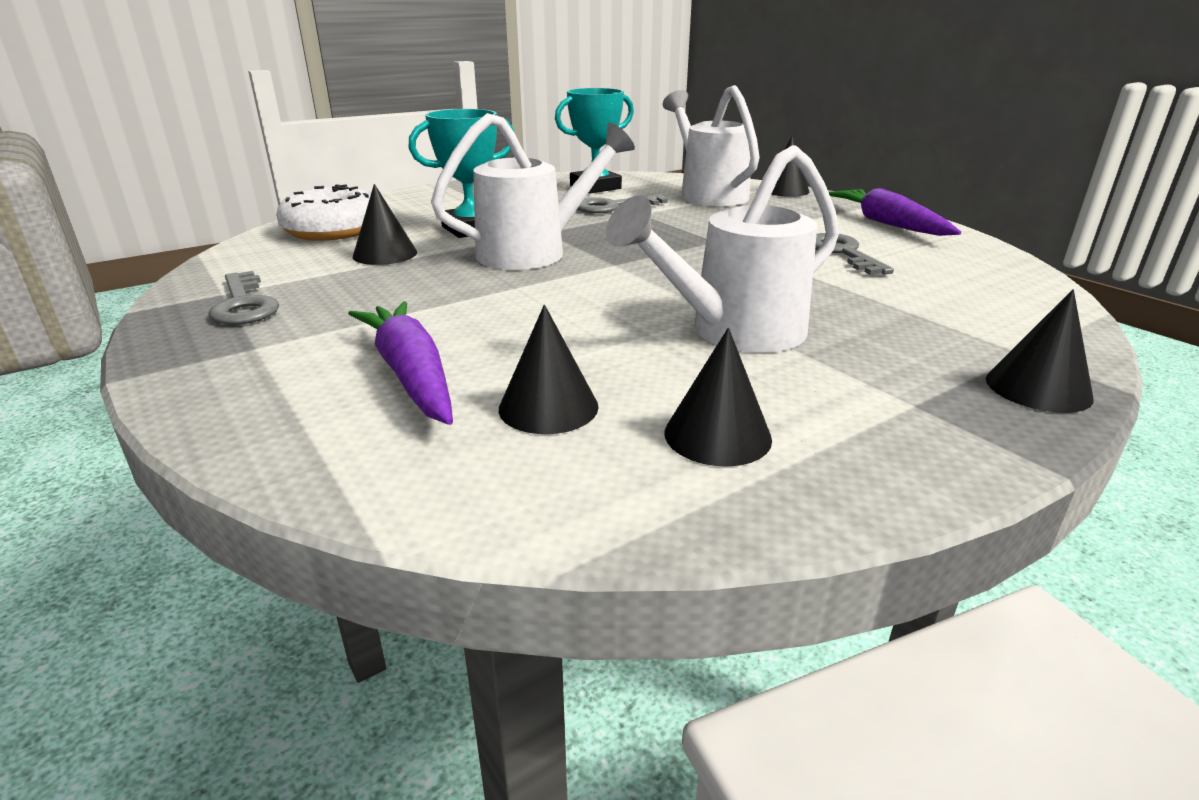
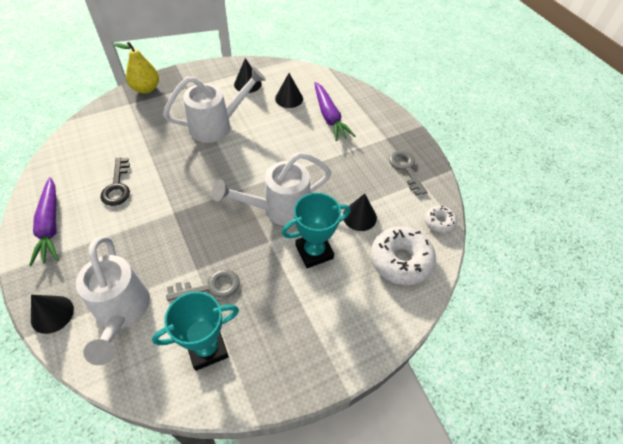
camera: 175 degrees left, 25 degrees up
grey key [815,233,894,275] -> black key [100,157,130,206]
black cone [986,289,1094,413] -> yellow pear [113,42,159,94]
none -> white donut [425,206,457,233]

